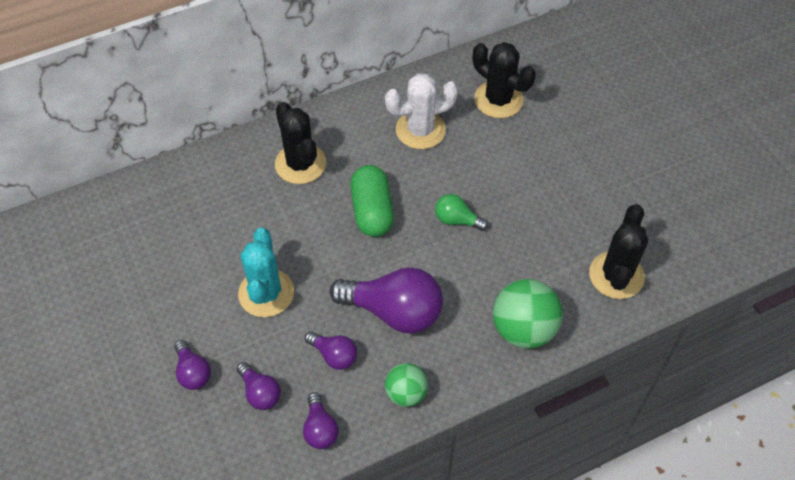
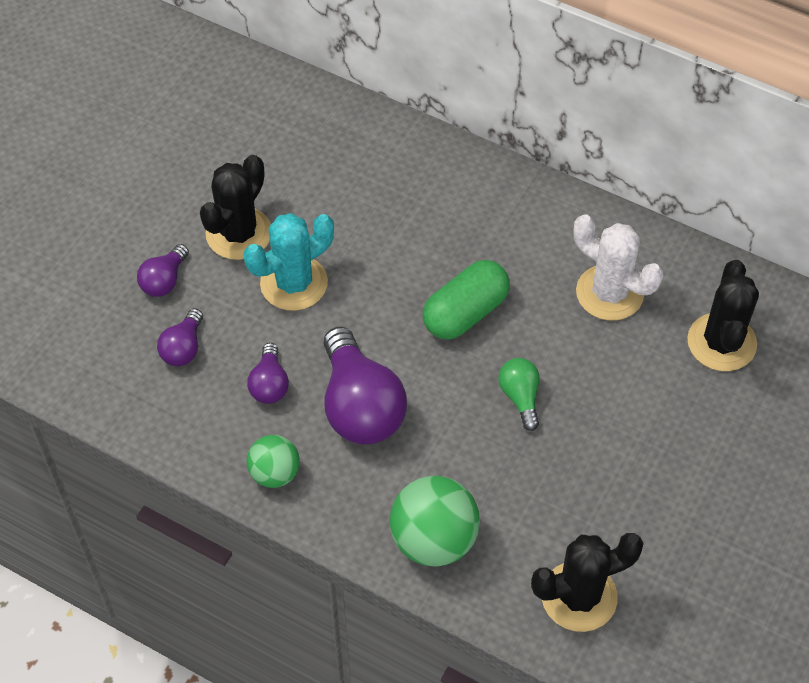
camera: 55 degrees right, 0 degrees up
black cactus [275,102,326,184] -> black cactus moved to [200,155,271,260]
purple light bulb [303,392,339,449] -> none

